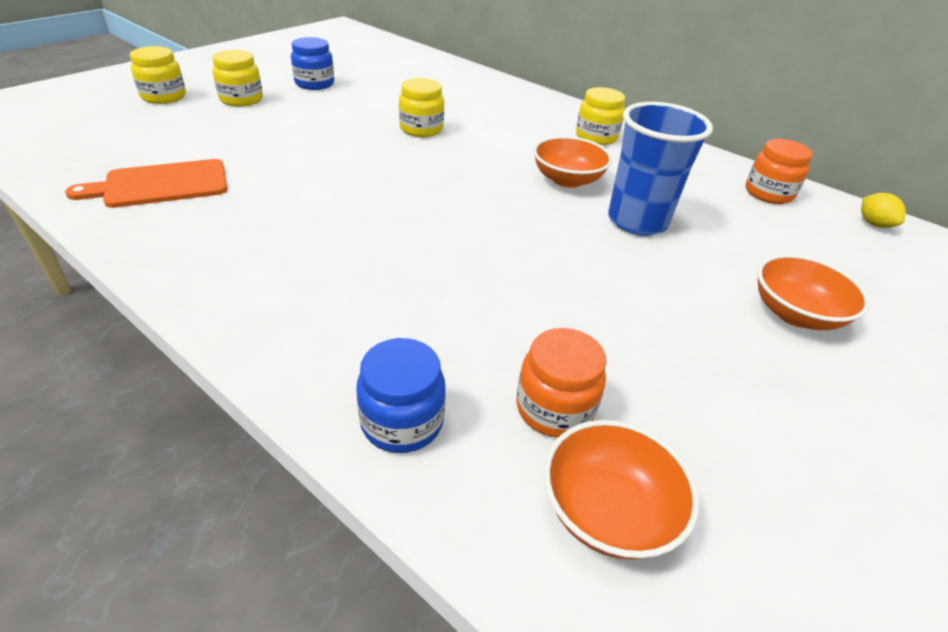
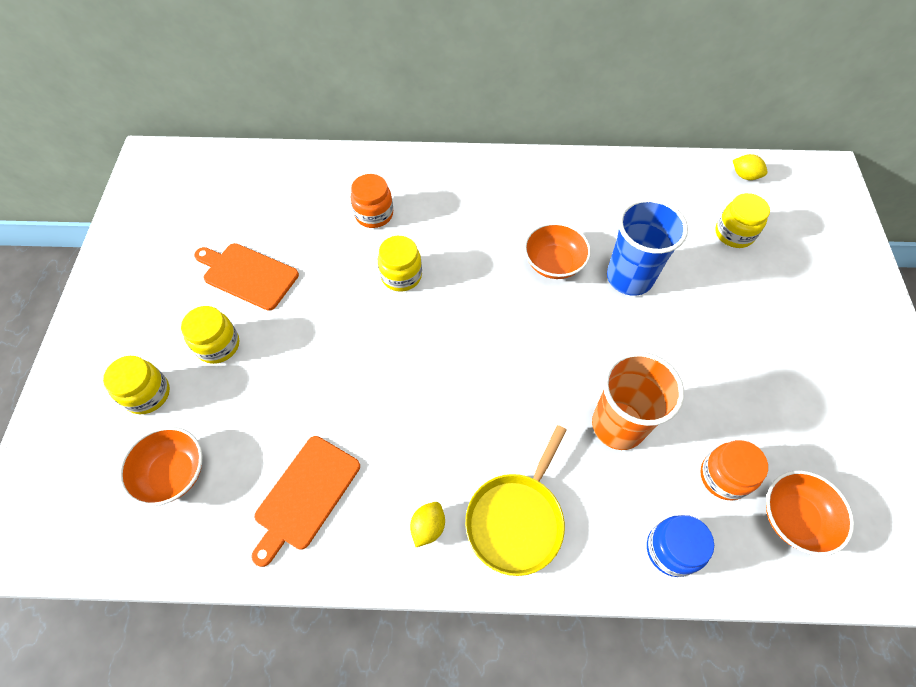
camera: 35 degrees left, 20 degrees up
blue jar [291,37,334,90] -> orange cutting board [194,243,299,311]
yellow jar [576,87,625,145] -> yellow jar moved to [715,193,770,248]
orange jar [746,139,813,204] -> orange jar moved to [351,174,393,228]
orange bowl [757,254,870,330] -> orange bowl moved to [119,427,203,506]
none -> yellow lemon [410,502,445,547]
none -> yellow pan [465,425,567,576]
none -> orange cup [592,352,684,450]

